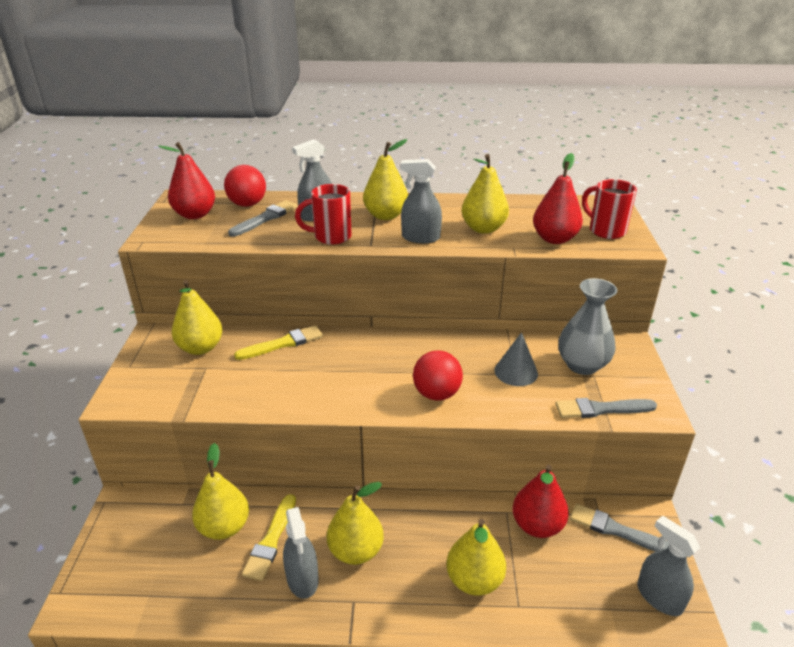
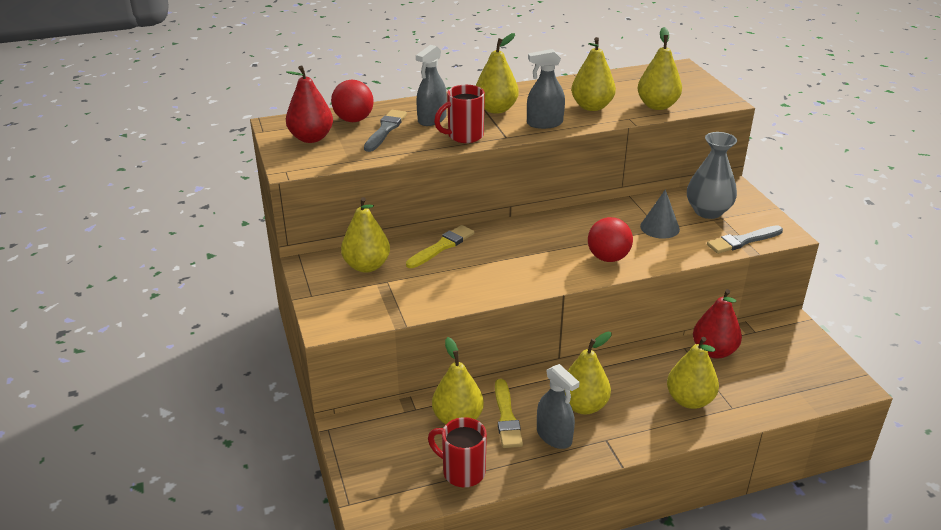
camera: 20 degrees left, 0 degrees up
red pear [533,153,583,244] -> yellow pear [637,27,682,110]
grey brush [570,504,669,552] -> none
red mug [582,179,637,239] -> red mug moved to [428,417,487,487]
grey spray bottle [637,516,700,616] -> none

